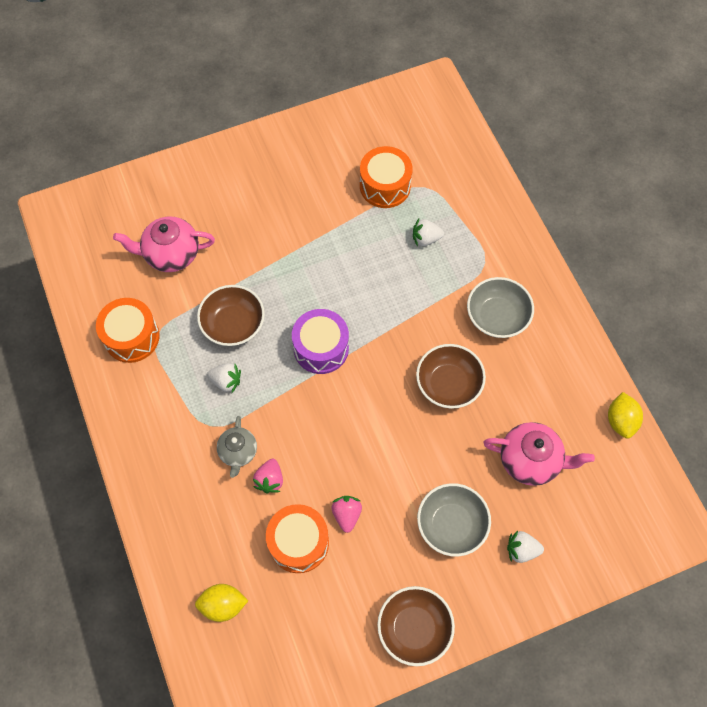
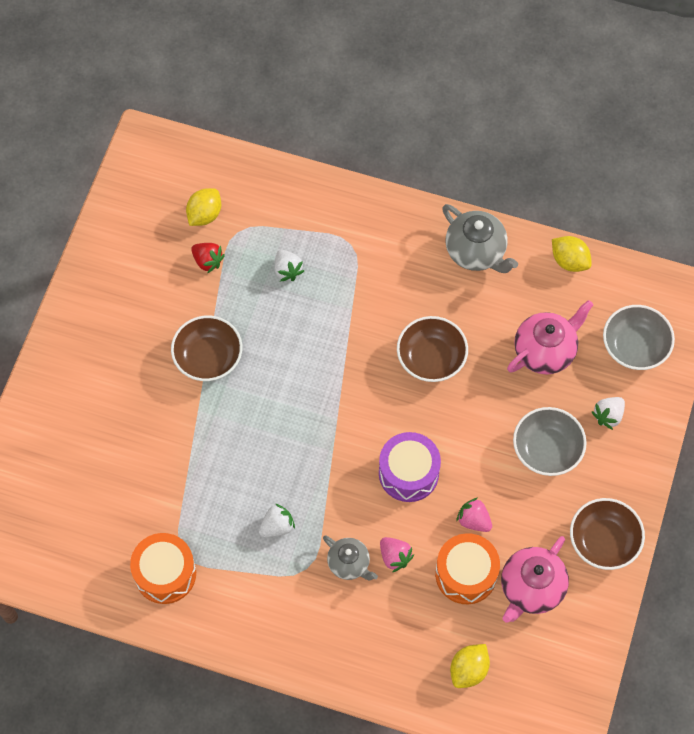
camera: 50 degrees left, 0 degrees up
pink teapot [113,217,215,272] -> pink teapot moved to [501,536,569,623]
brown bowl [197,285,265,346] -> brown bowl moved to [171,316,243,381]
purple drum [292,309,349,374] -> purple drum moved to [379,432,441,502]
orange drum [360,146,413,208] -> red strawberry [191,243,225,274]
white strawberry [413,219,444,247] -> white strawberry turned 60 degrees counterclockwise [275,250,304,281]
grey bowl [467,277,534,338] -> grey bowl moved to [603,305,675,370]
none -> yellow lemon [186,188,221,226]
none -> grey teapot [442,204,518,273]

